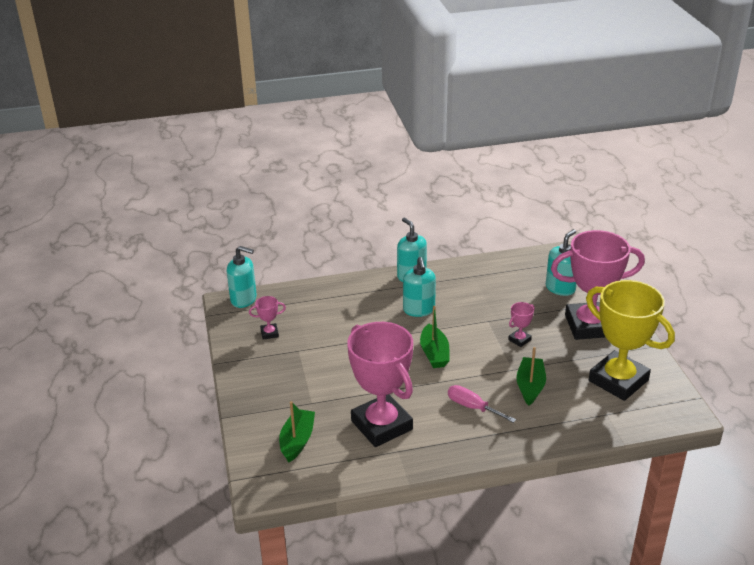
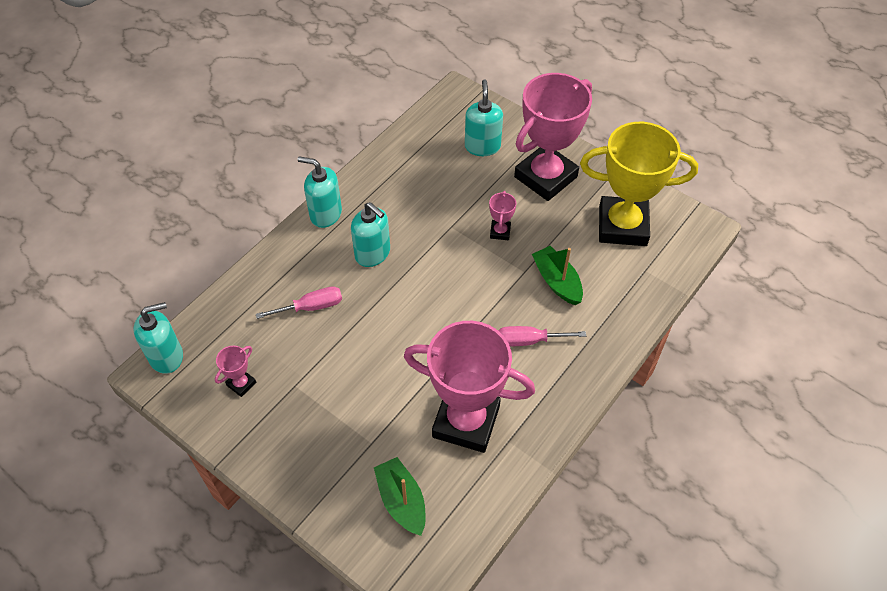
camera: 40 degrees left, 20 degrees up
green boat [420,306,450,368] -> none
none -> pink screwdriver [256,286,342,319]

